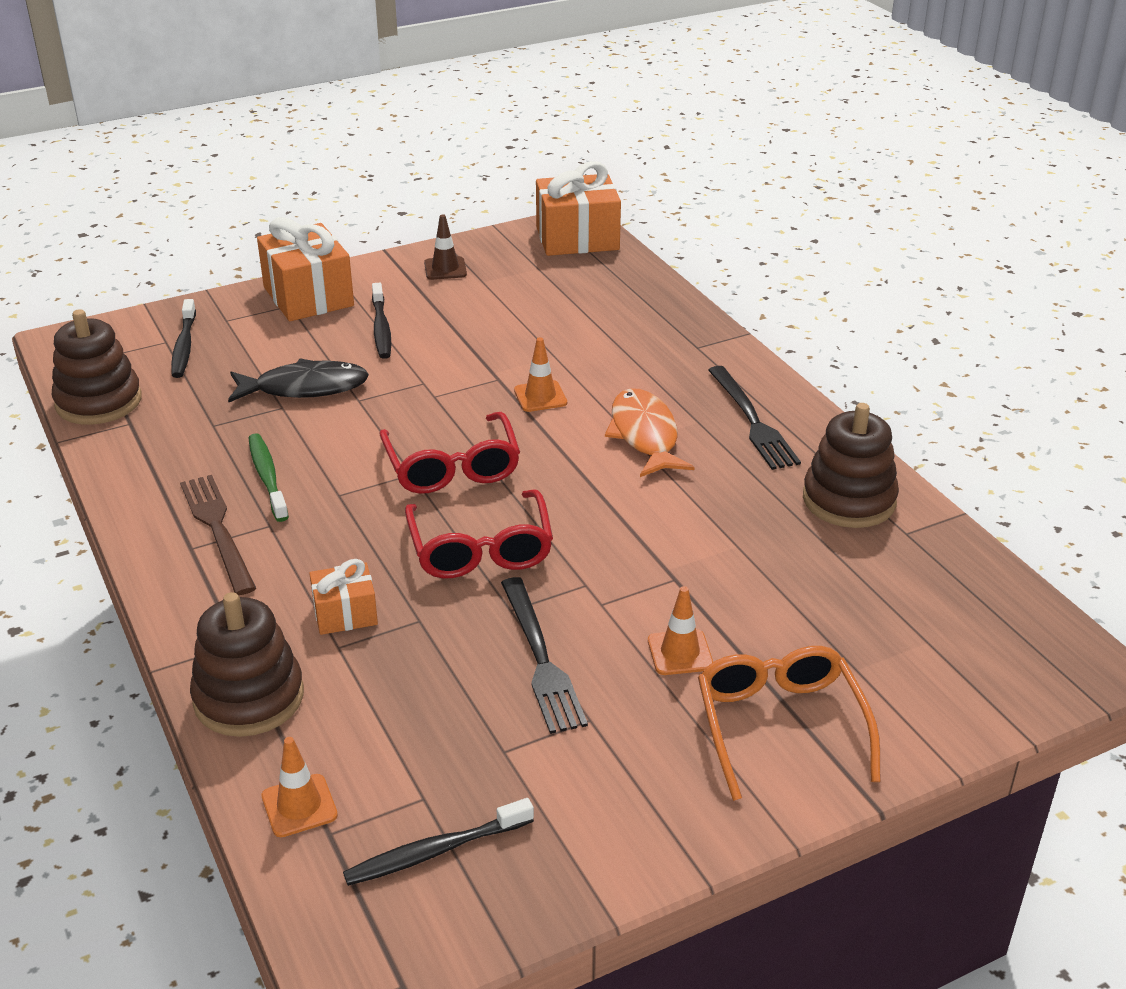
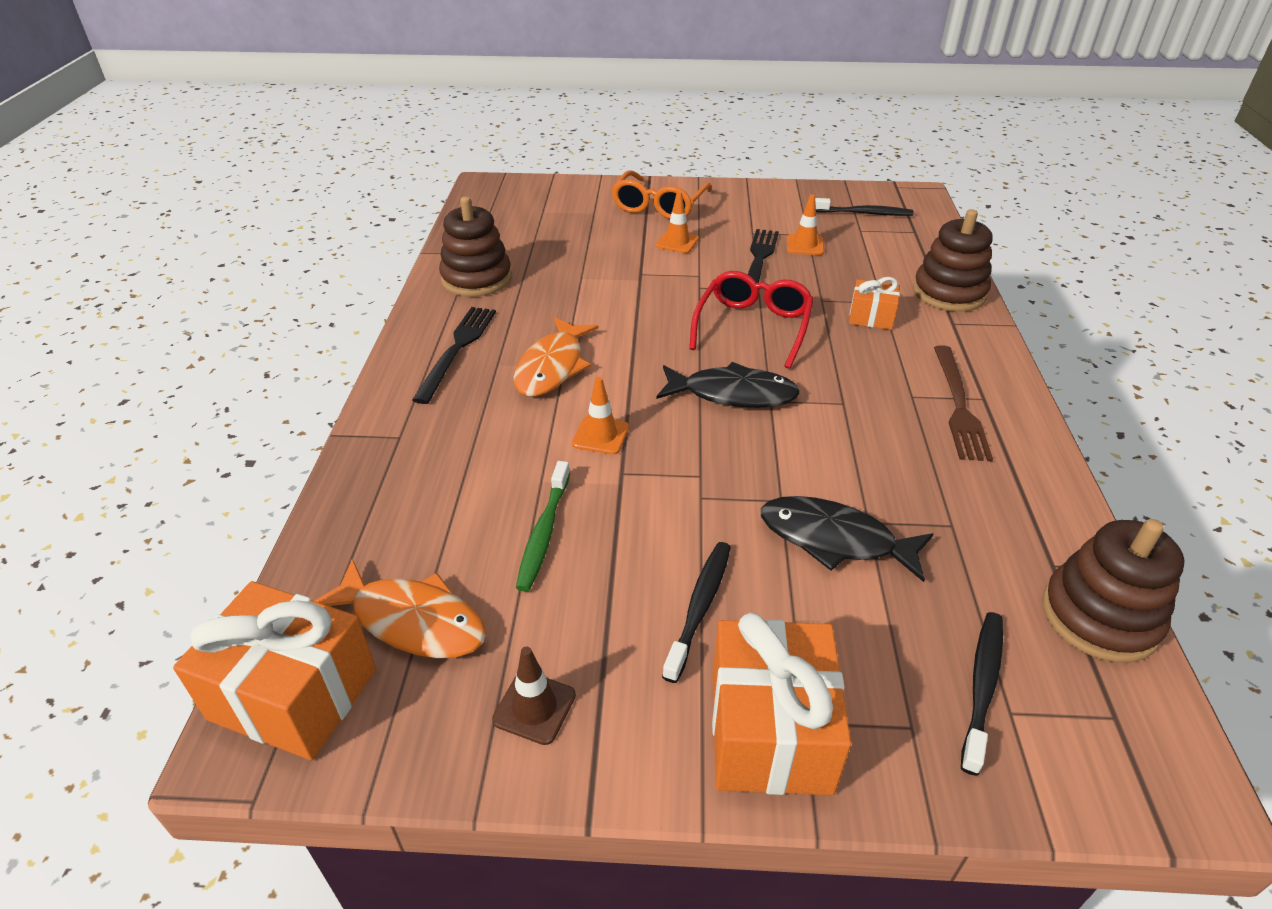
camera: 150 degrees left, 5 degrees up
green toothbrush [249,433,289,522] -> green toothbrush moved to [516,461,570,592]
orange traffic cone [261,737,338,837] -> orange traffic cone moved to [787,195,824,255]
red glasses [379,412,520,494] -> black fish [657,362,800,408]
none -> orange fish [314,559,486,658]

